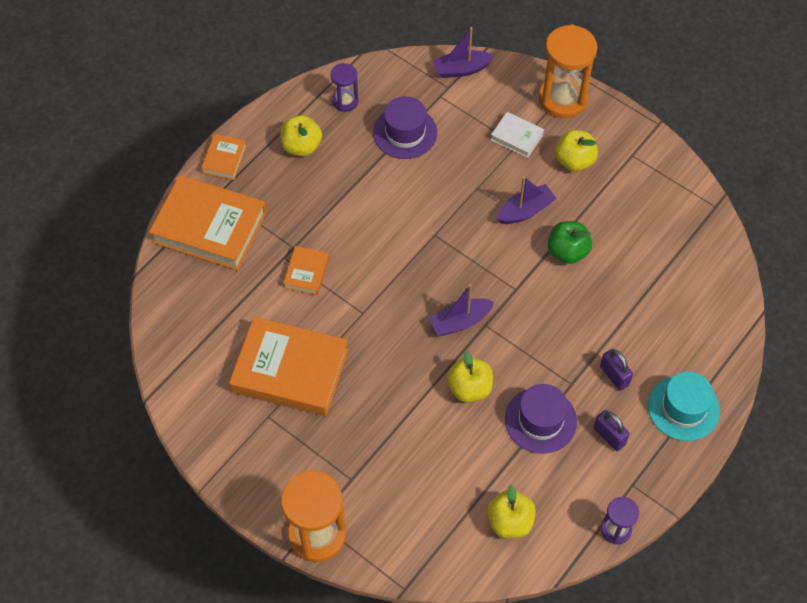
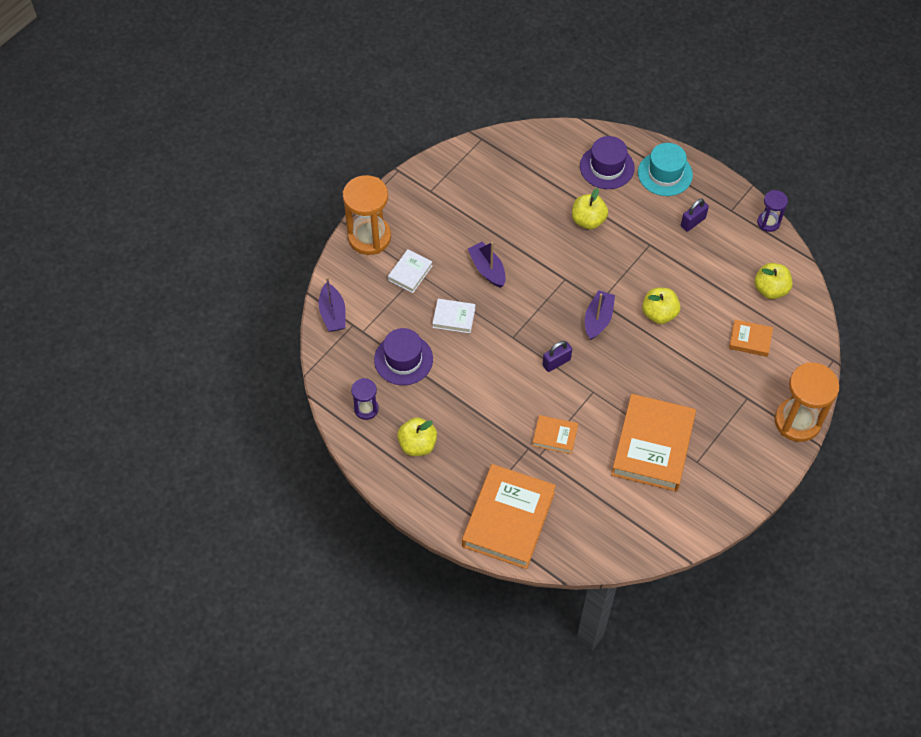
camera: 90 degrees left, 0 degrees up
orange book [201,134,247,180] -> orange book moved to [729,320,773,357]
purple boat [429,284,494,336] -> purple boat turned 135 degrees counterclockwise [585,290,615,340]
purple hat [505,384,577,454] -> purple hat moved to [580,136,635,189]
green apple [548,221,592,264] -> none
yellow apple [555,130,598,171] -> yellow apple moved to [572,188,608,229]
purple padlock [600,349,633,391] -> purple padlock moved to [542,341,572,372]
none -> white book [432,299,475,333]

